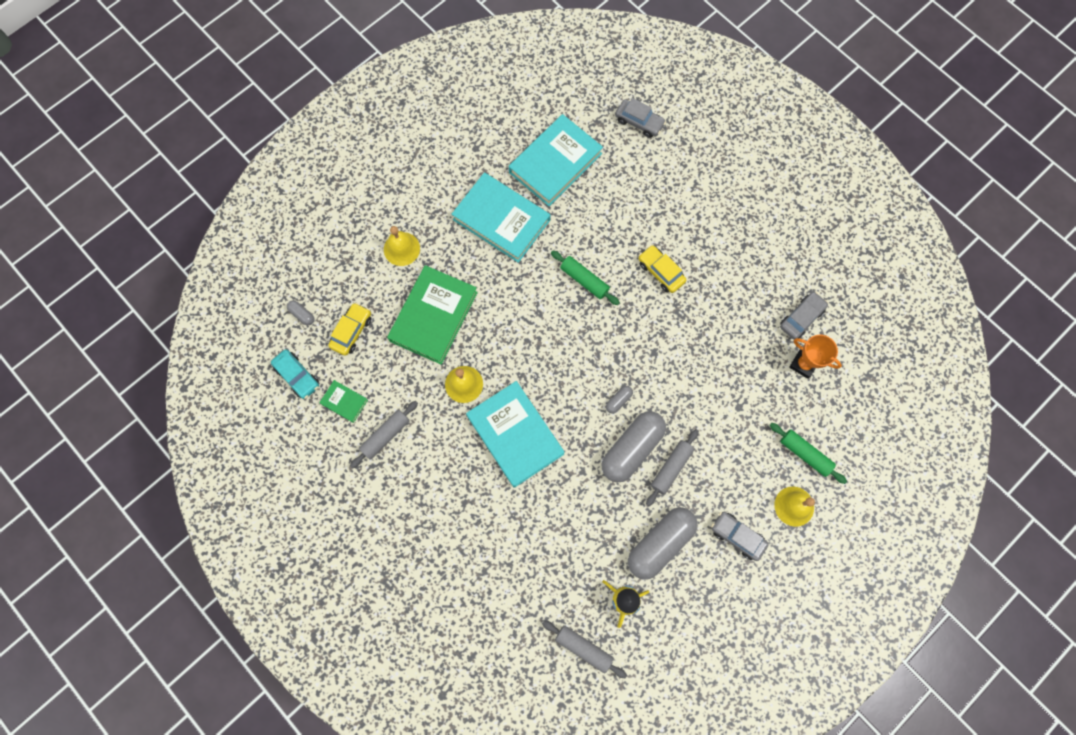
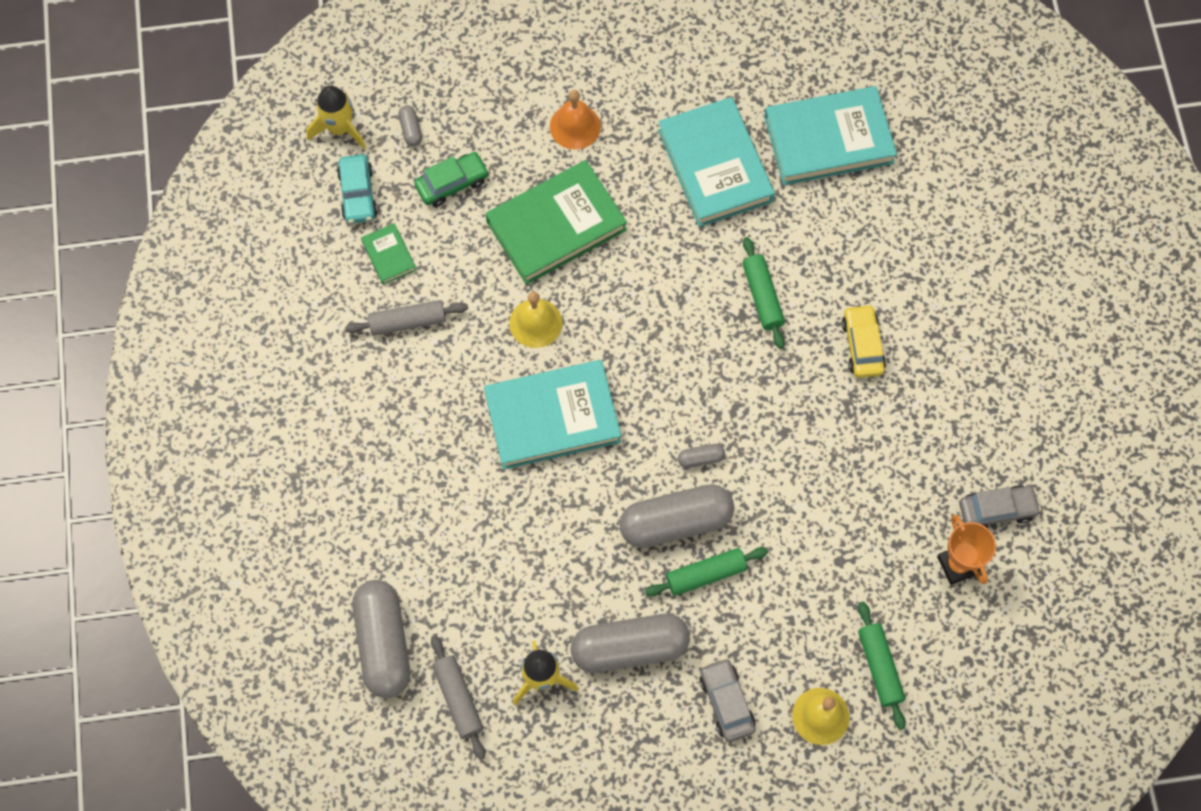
camera: 35 degrees right, 5 degrees down
yellow car [329,303,371,356] -> green car [414,152,489,207]
yellow bell [384,226,420,266] -> orange bell [550,90,601,150]
turquoise book [466,381,565,488] -> turquoise book turned 75 degrees clockwise [484,360,621,470]
grey car [615,98,666,138] -> none
grey rolling pin [646,429,699,506] -> green rolling pin [645,547,768,597]
none -> yellow rocket [306,86,366,149]
none -> grey capsule [352,580,410,698]

